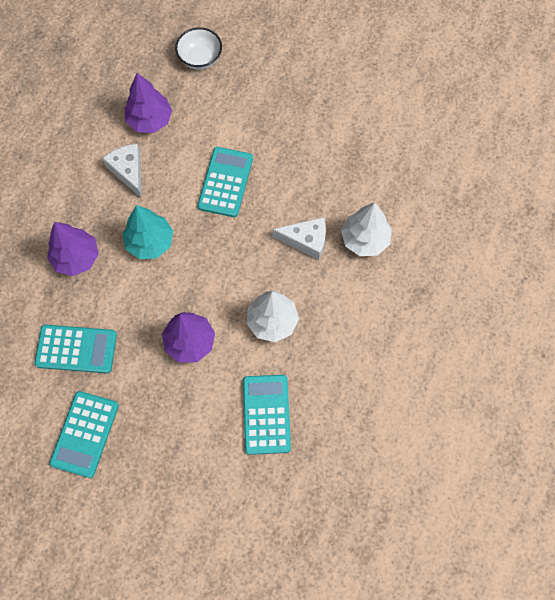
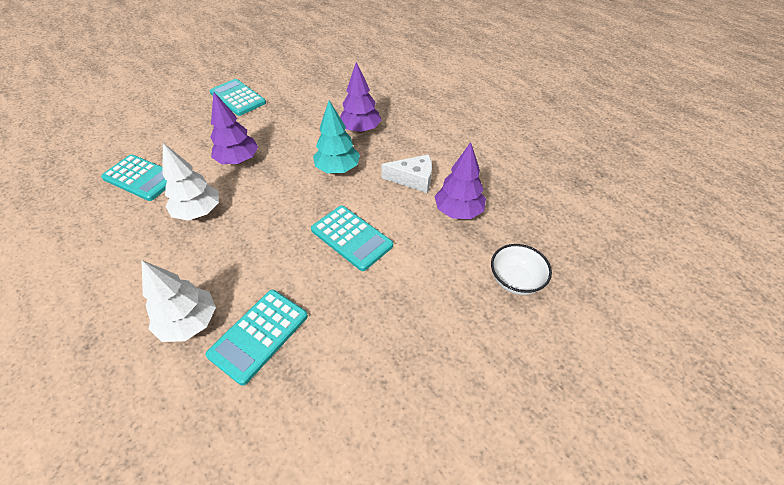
camera: 120 degrees right, 20 degrees down
turquoise calculator [34,325,117,373] -> turquoise calculator moved to [205,290,308,386]
white cheese [272,217,326,260] -> none

